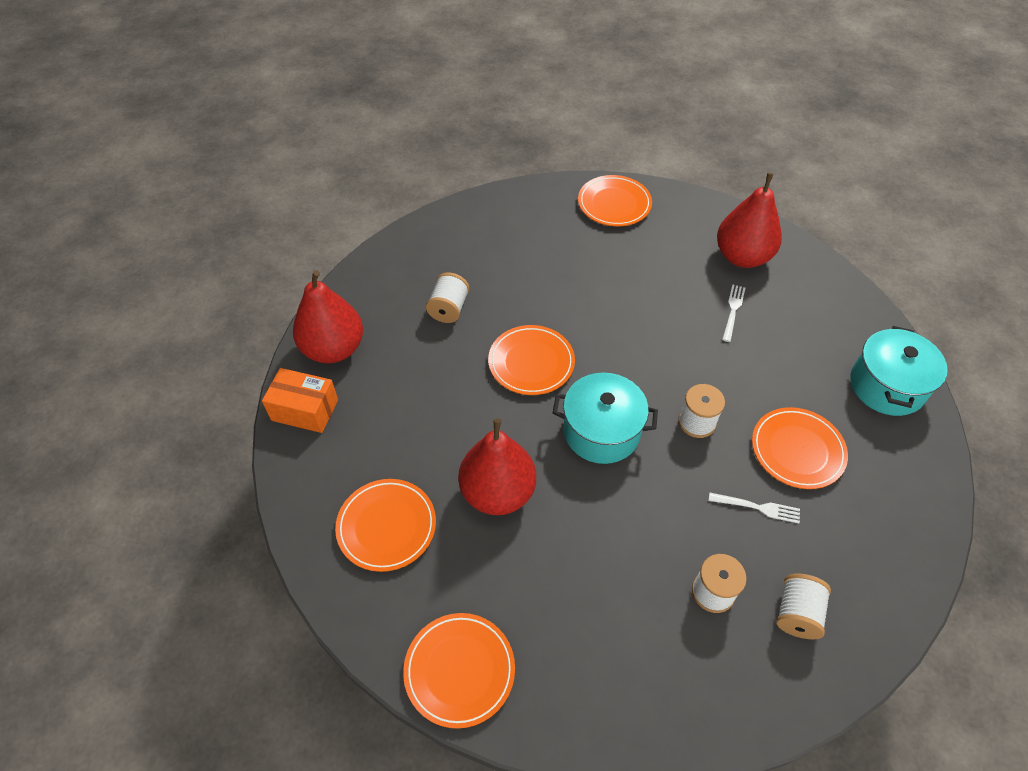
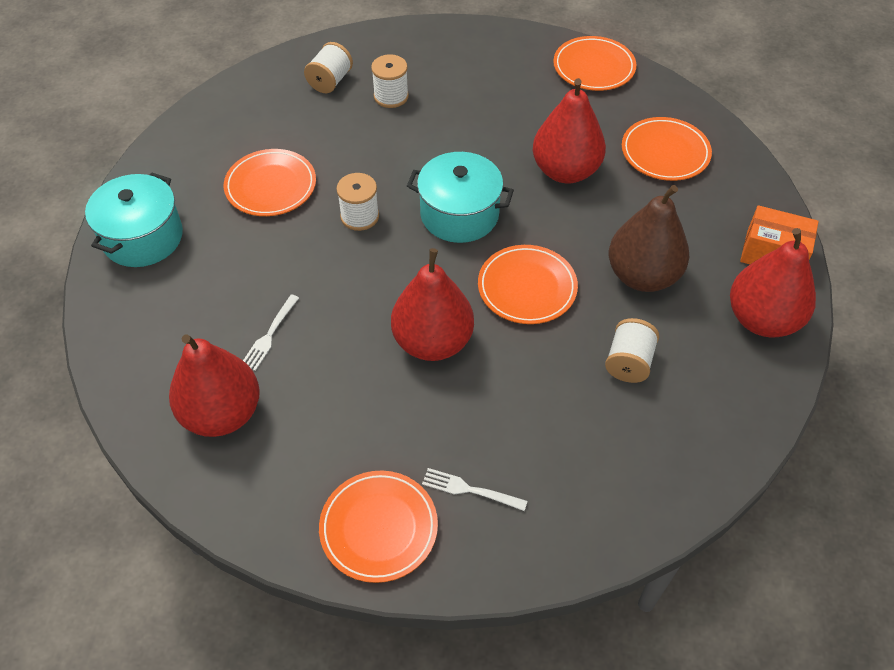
camera: 175 degrees left, 0 degrees up
white fork [708,492,800,523] -> white fork moved to [422,468,527,511]
none -> red pear [391,248,474,361]
none -> brown pear [609,185,689,292]

